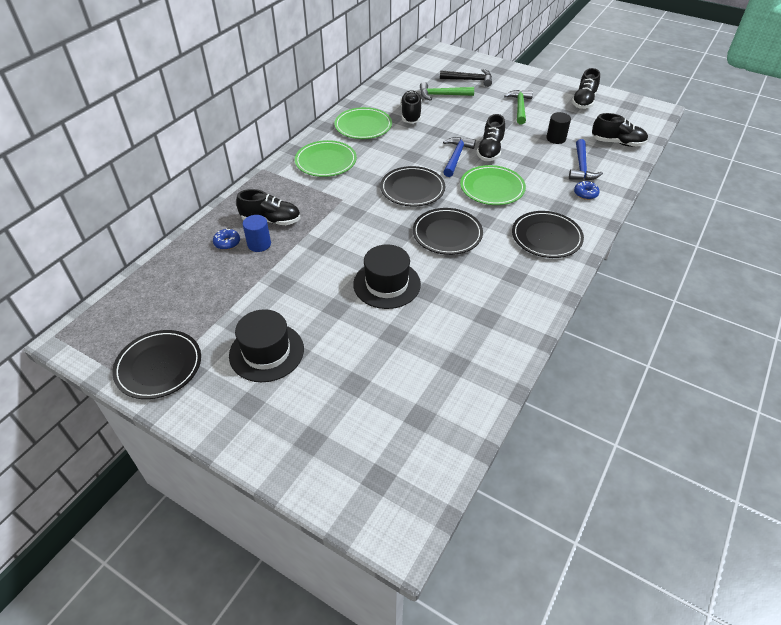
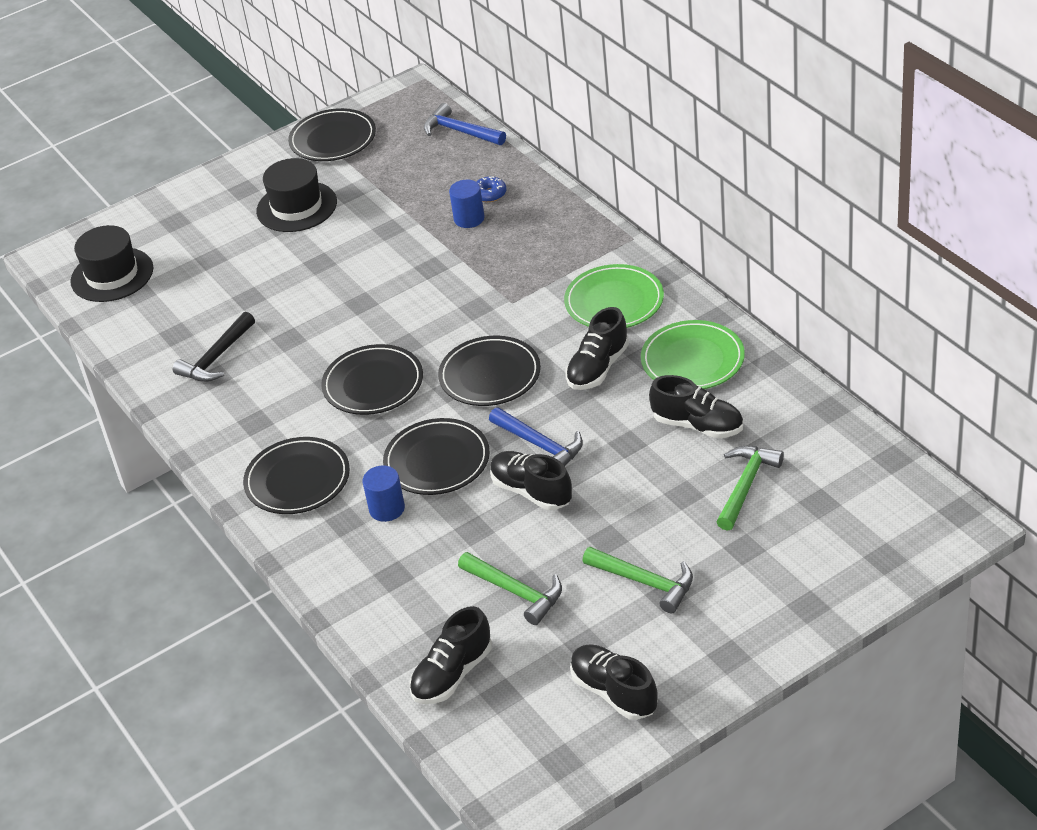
camera: 120 degrees right, 5 degrees down
black shoe [236,189,301,225] -> black shoe moved to [565,307,629,390]
black hat [353,244,421,309] -> black hat moved to [70,225,153,302]
black hammer [440,69,492,87] -> black hammer moved to [173,312,255,382]
green plate [460,165,526,205] -> black plate [383,418,490,495]
black cylinder [546,112,571,144] -> green hammer [458,552,562,625]
blue hammer [569,139,603,180] -> blue hammer moved to [424,103,506,145]
blue donut [574,181,600,200] -> none
none -> blue cylinder [363,465,405,522]

